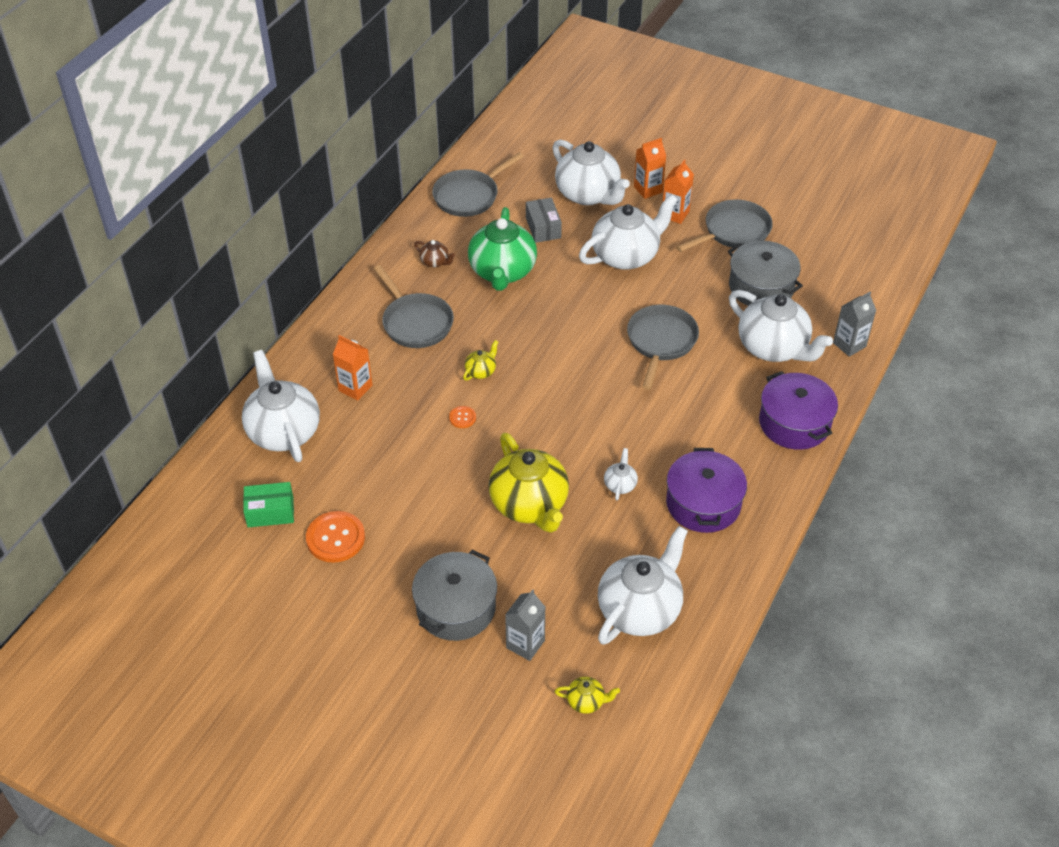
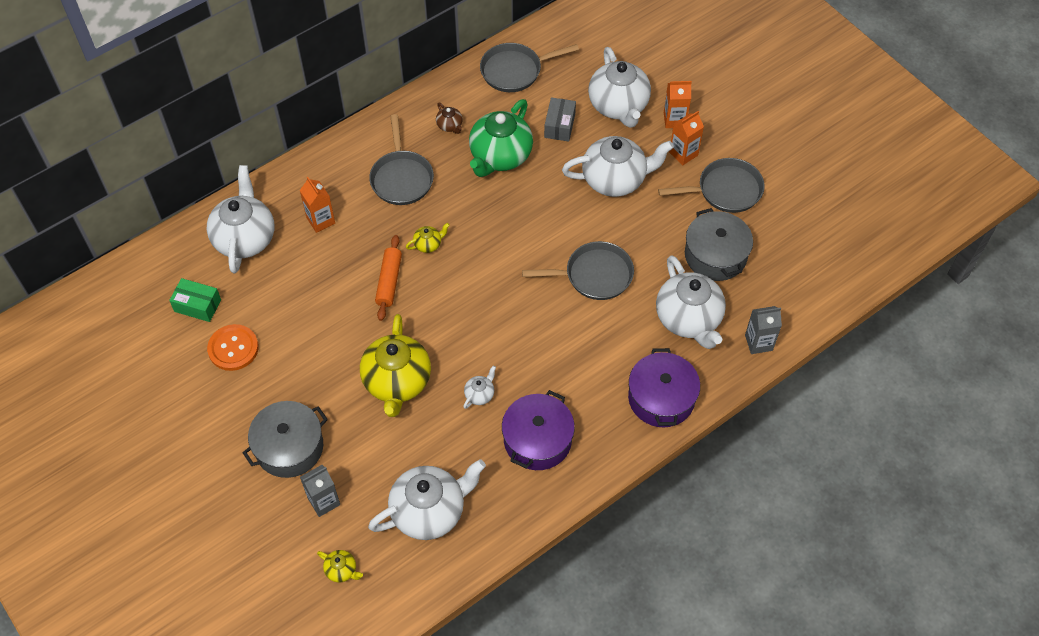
camera: 25 degrees right, 10 degrees up
orange button [449,406,476,428] -> orange rolling pin [375,235,402,321]
grey pan [627,305,699,390] -> grey pan turned 45 degrees clockwise [522,241,634,300]

